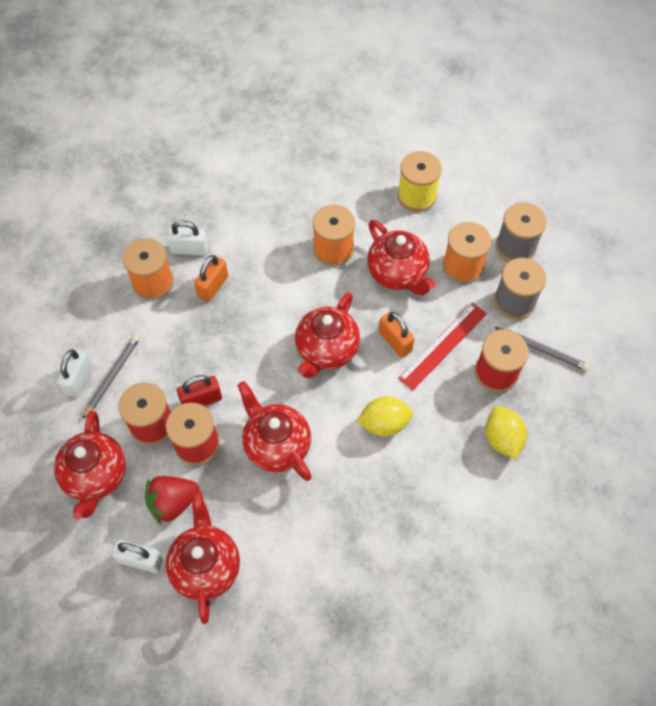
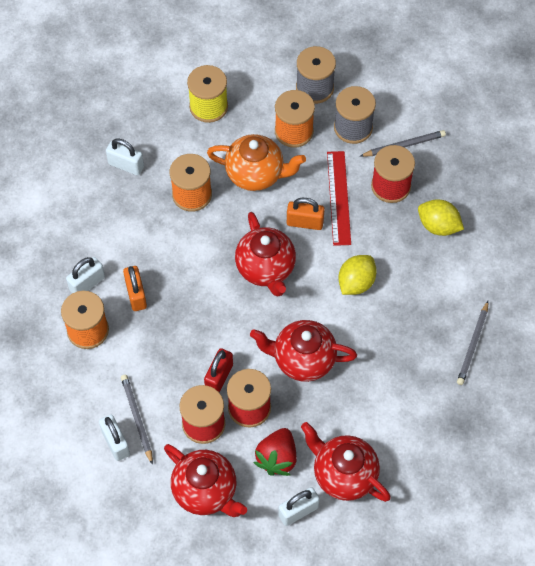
camera: 45 degrees left, 0 degrees up
red teapot [367,220,436,295] -> orange teapot [207,134,306,191]
none -> white padlock [106,139,144,176]
none -> grey pencil [457,301,488,385]

